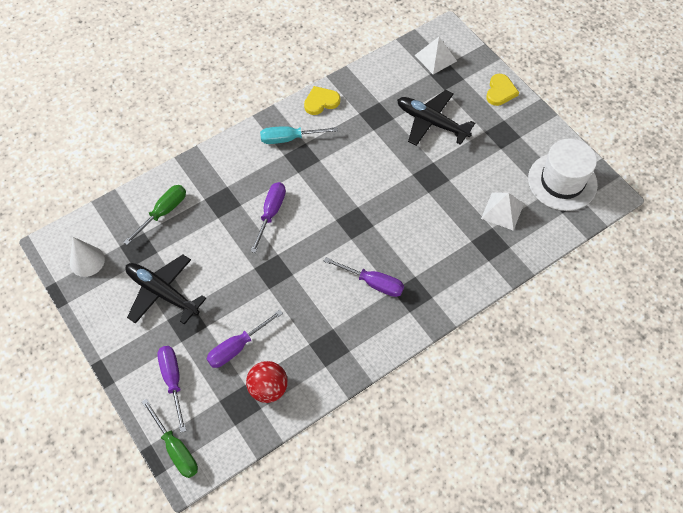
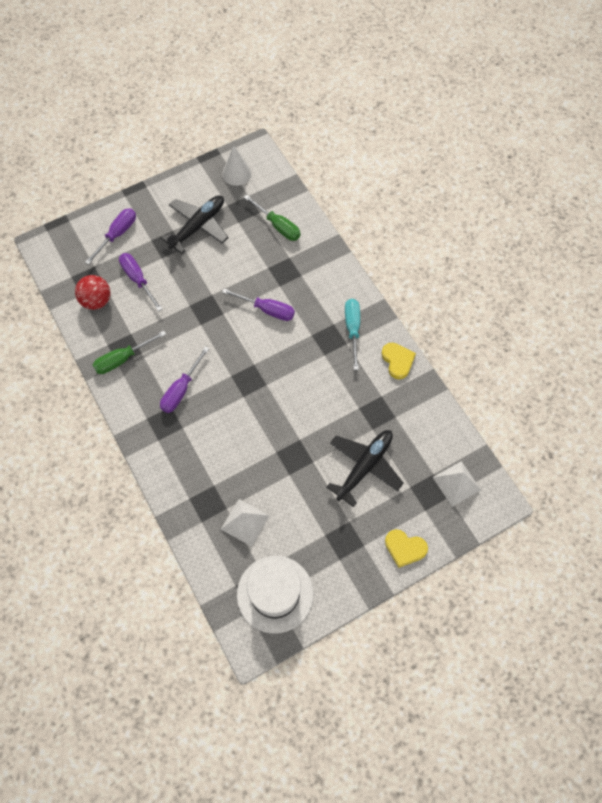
camera: 95 degrees right, 5 degrees up
green screwdriver [142,399,198,478] -> green screwdriver moved to [93,331,166,374]
purple screwdriver [157,346,186,432] -> purple screwdriver turned 45 degrees counterclockwise [85,208,136,264]

